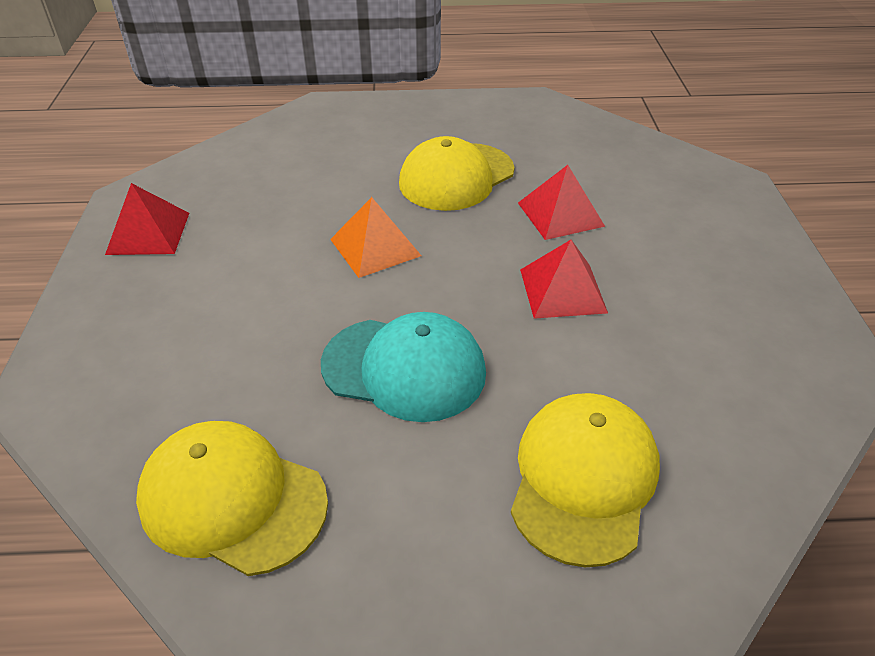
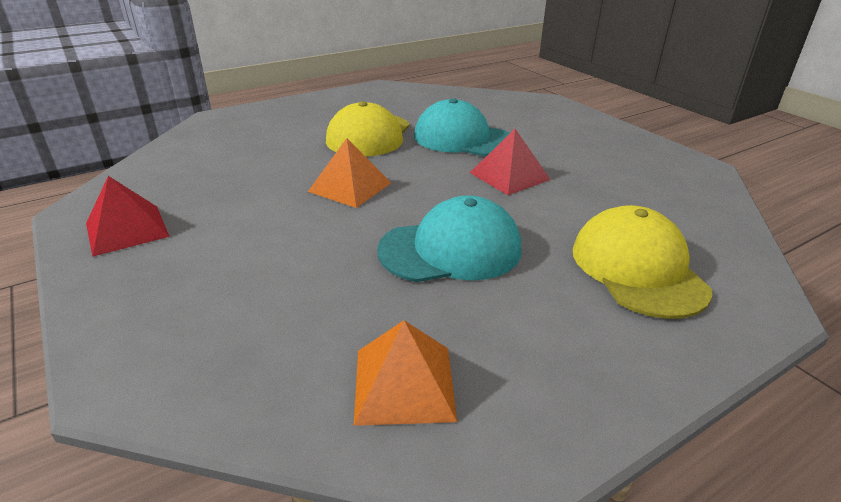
camera: 30 degrees left, 10 degrees down
yellow cap [136,421,328,576] -> orange pyramid [354,320,457,426]
red pyramid [518,165,605,240] -> turquoise cap [414,98,510,156]

